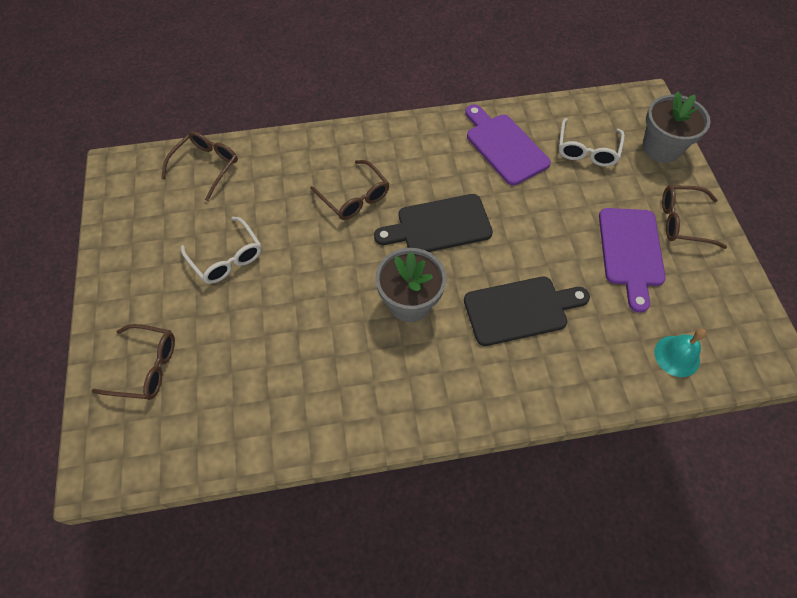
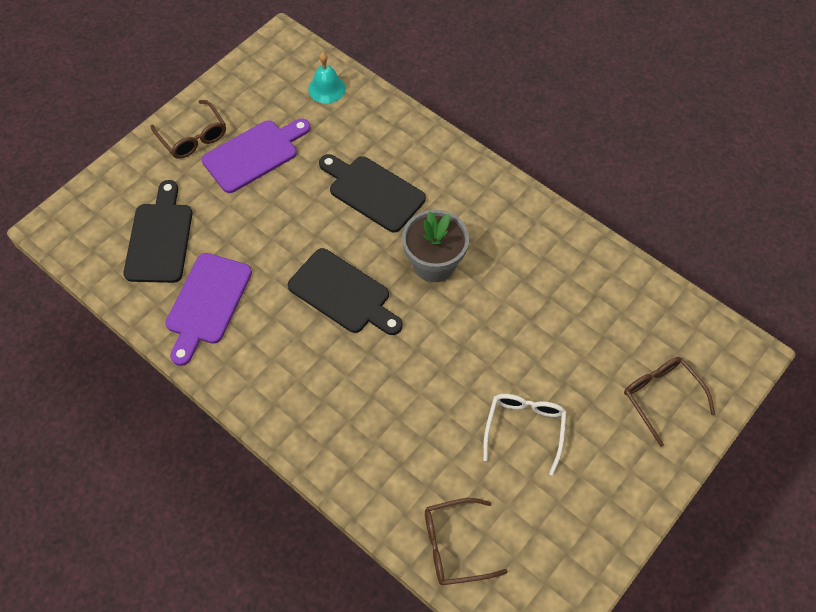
camera: 130 degrees left, 0 degrees up
brown glasses [310,160,389,220] -> none
white glasses [559,118,625,167] -> black cutting board [124,180,192,283]
grey flower pot [643,91,710,163] -> none

